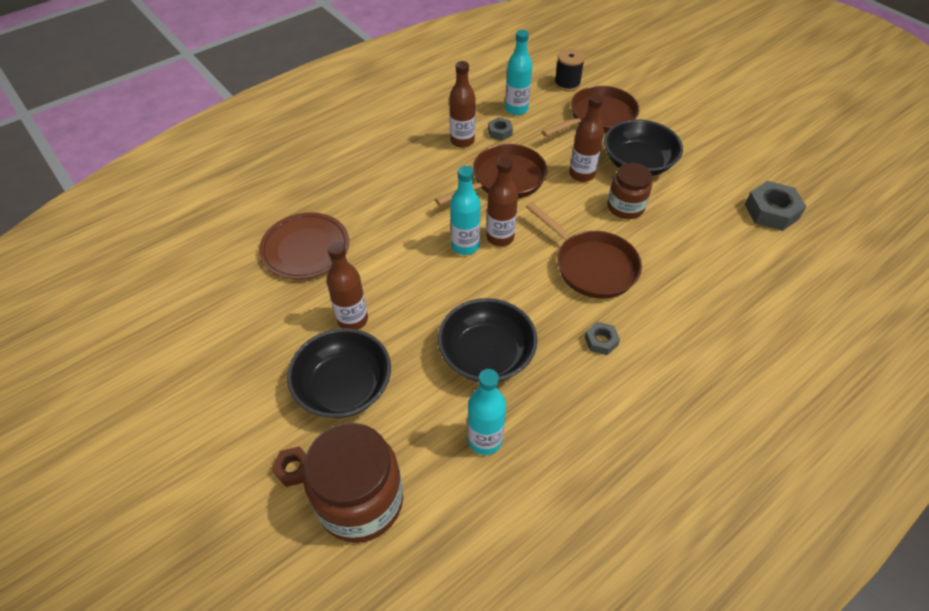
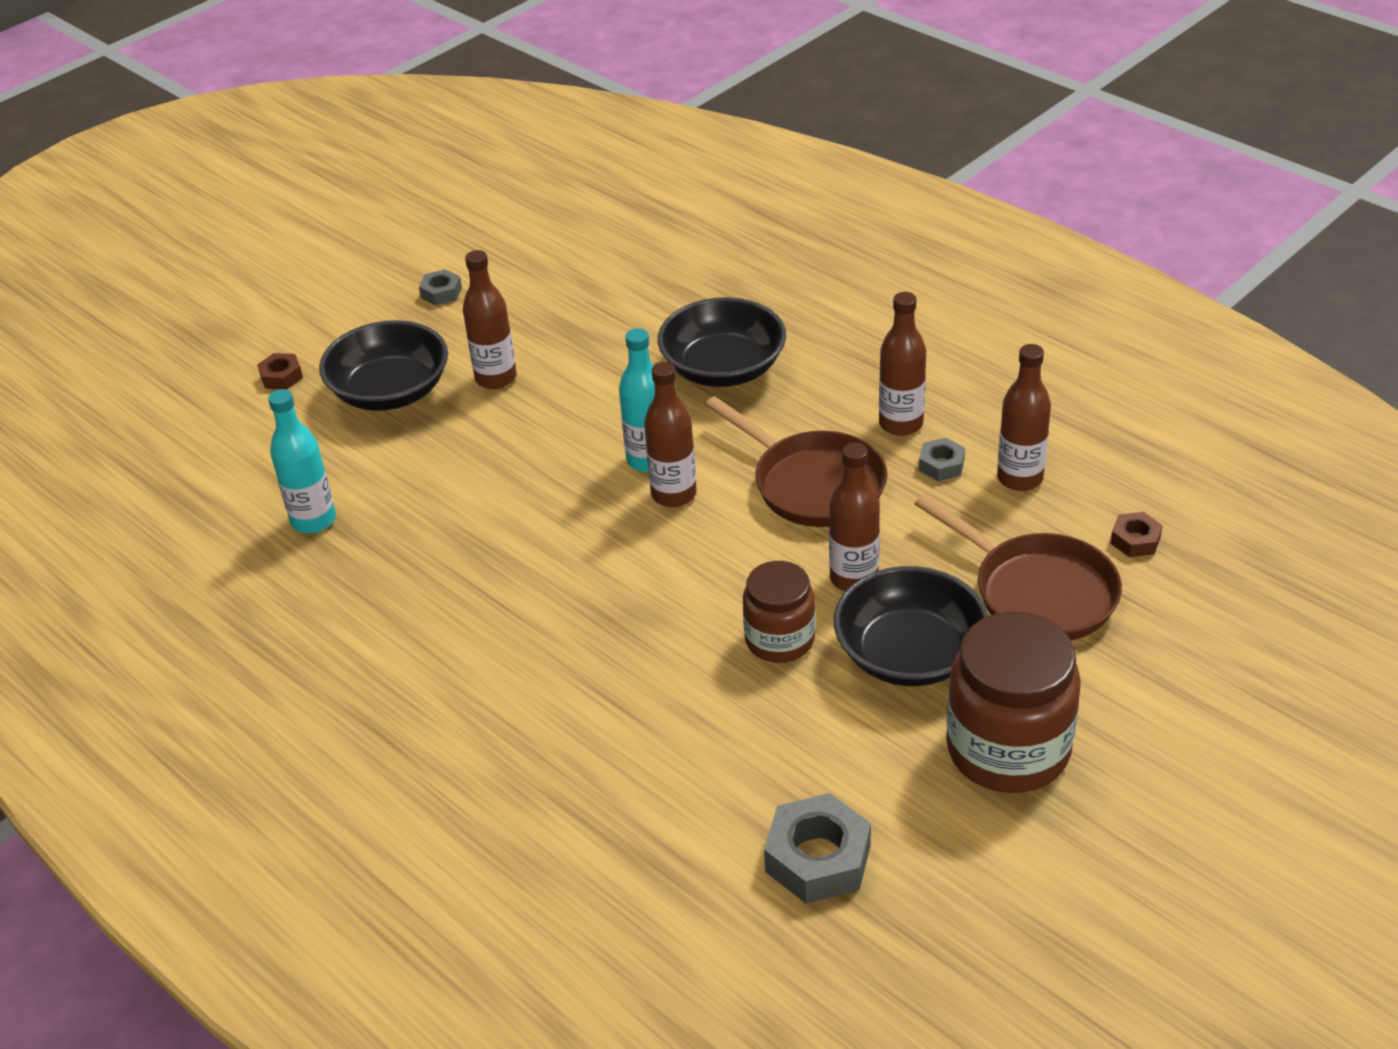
camera: 85 degrees right, 10 degrees down
brown plate [259,212,349,279] -> none
brown jar [303,423,403,543] -> brown jar moved to [946,612,1081,793]
black bowl [438,298,537,382] -> black bowl moved to [658,297,786,387]
turquoise bottle [505,30,532,115] -> brown bottle [997,344,1051,491]
brown pan [526,202,642,299] -> none
black spool [554,48,585,92] -> brown nut [1110,512,1163,557]
grey nut [585,322,620,355] -> grey nut moved to [419,269,462,305]

